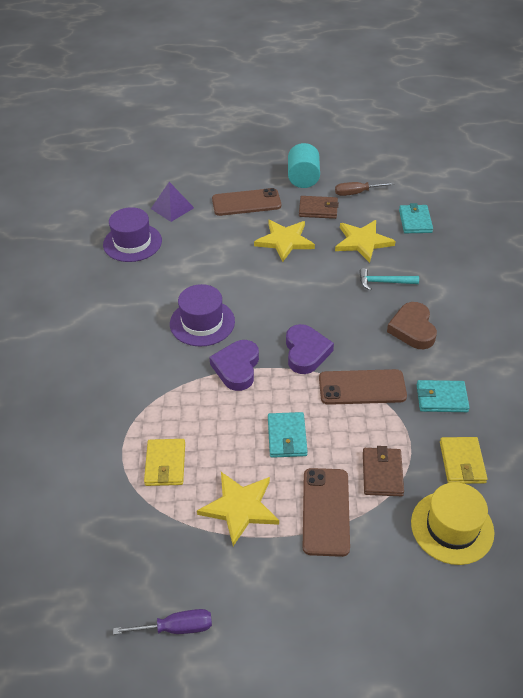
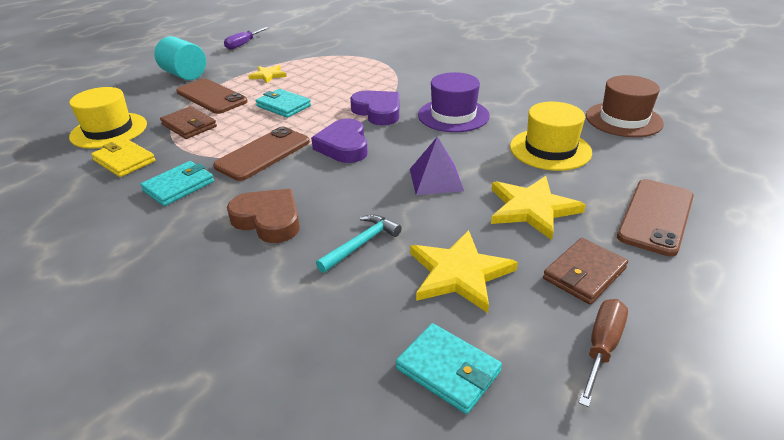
camera: 130 degrees right, 10 degrees down
purple hat [103,207,162,262] -> brown hat [586,75,664,137]
yellow wallet [144,439,185,486] -> none
purple pyramid [151,182,194,222] -> purple pyramid moved to [410,136,464,195]
yellow star [197,472,279,546] -> yellow star [249,65,287,83], size x0.59
purple heart [286,324,334,374] -> purple heart turned 45 degrees clockwise [311,119,368,163]
turquoise cylinder [288,143,320,188] -> turquoise cylinder moved to [154,36,206,80]
none -> yellow hat [510,102,592,171]

